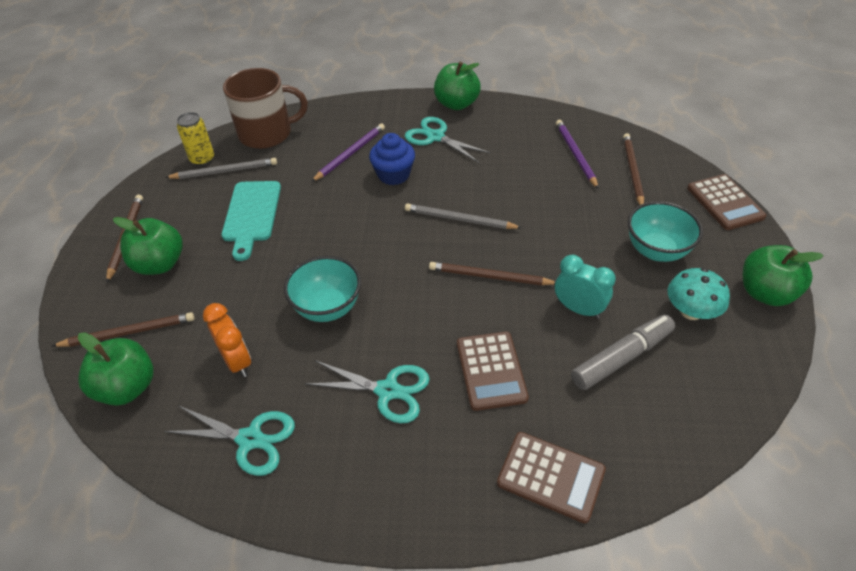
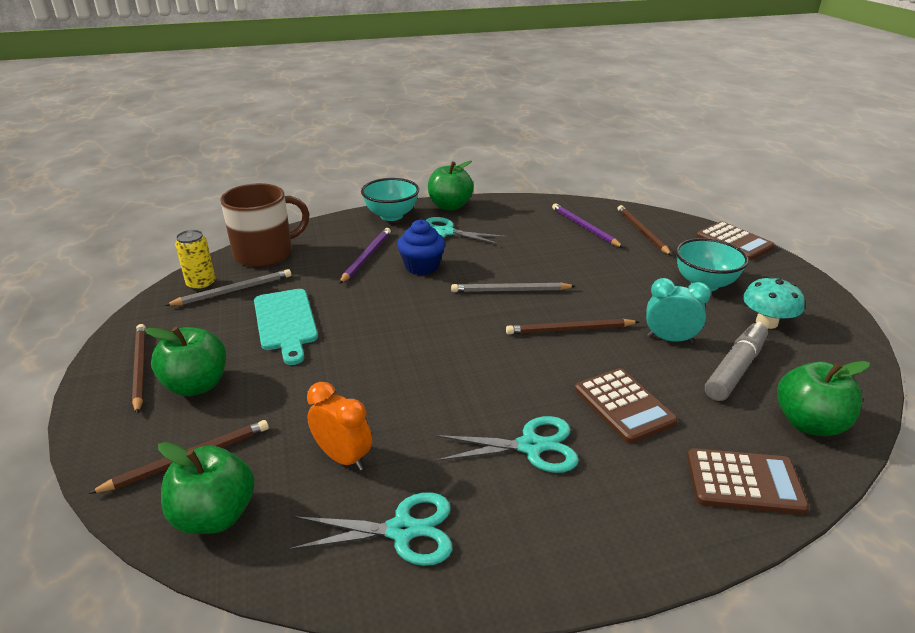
camera: 20 degrees left, 15 degrees down
turquoise bowl [284,256,361,322] -> turquoise bowl moved to [361,178,419,221]
green apple [743,245,824,306] -> green apple moved to [777,361,870,436]

